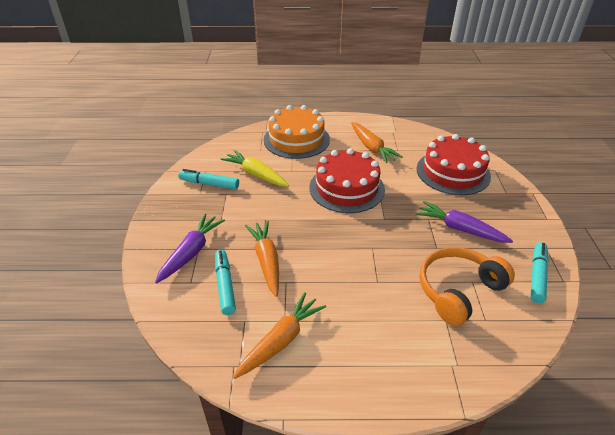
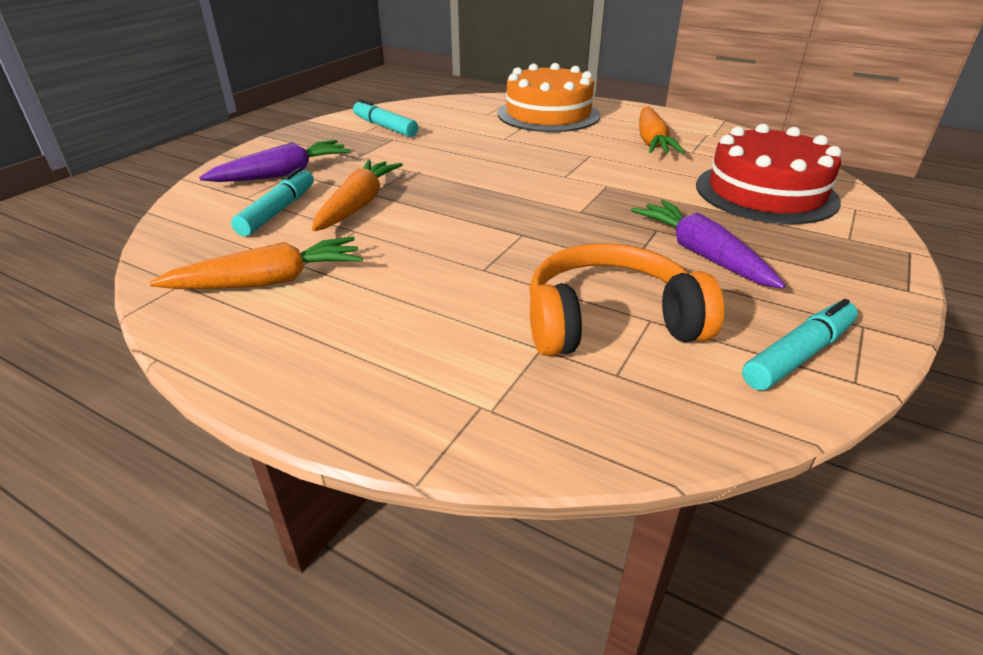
camera: 30 degrees right, 5 degrees down
yellow carrot [221,150,289,187] -> none
red cake [309,148,385,213] -> none

